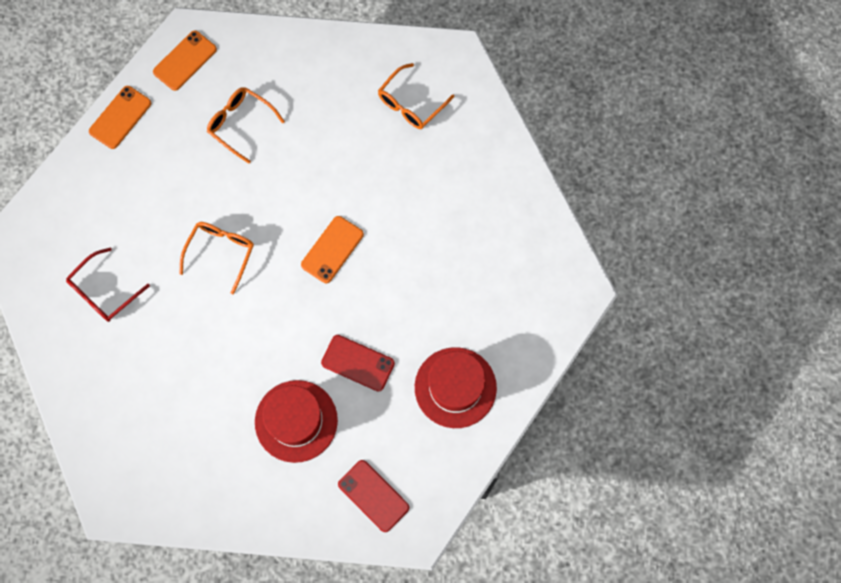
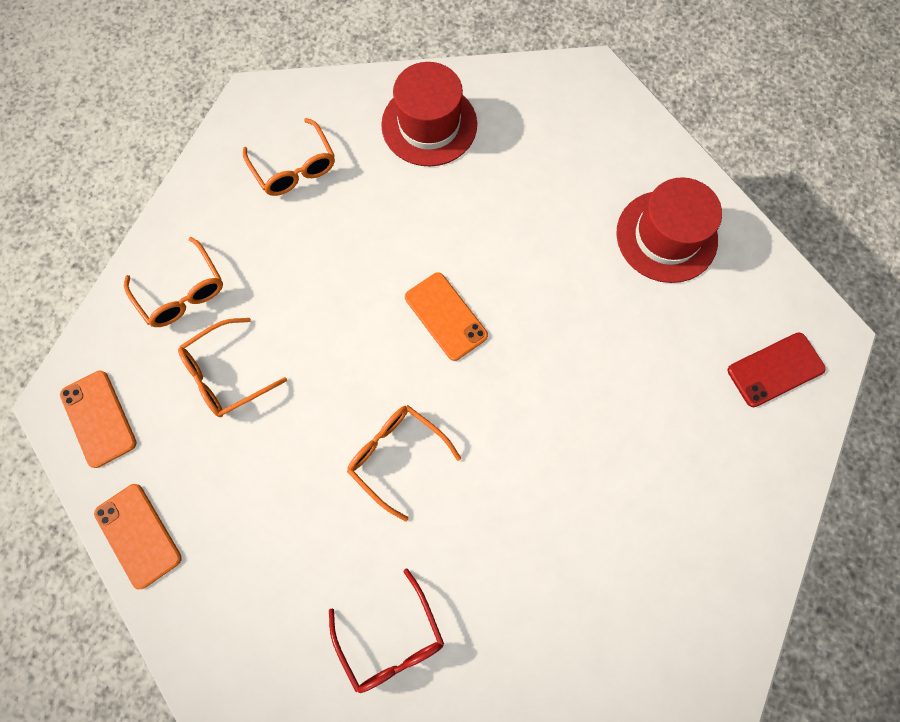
camera: 70 degrees left, 0 degrees up
red hat [255,380,338,463] -> red hat moved to [381,62,477,166]
red phone [321,335,395,392] -> none
none -> orange glasses [124,237,223,327]

